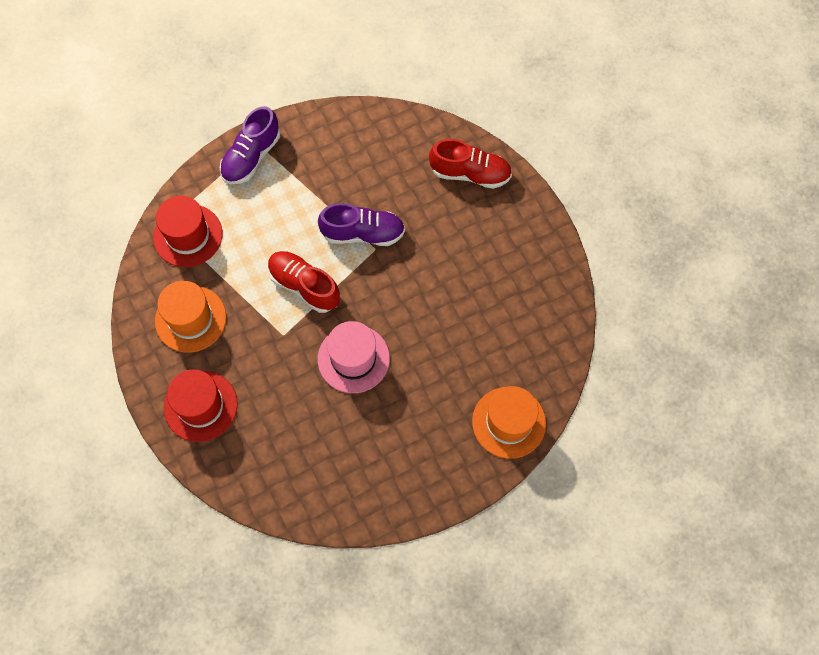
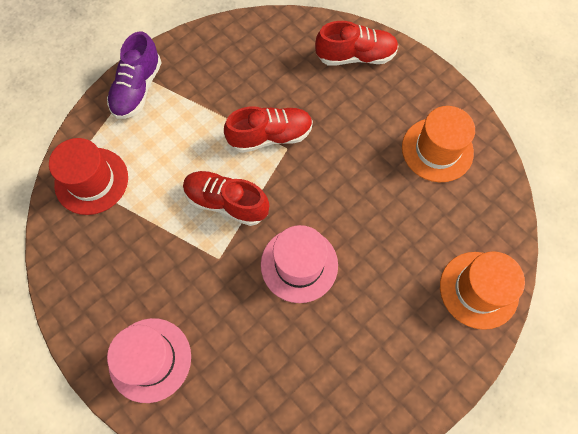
camera: 15 degrees left, 0 degrees up
orange hat [155,281,226,353] -> orange hat moved to [402,106,475,182]
red hat [164,369,238,442] -> pink hat [107,318,191,403]
purple shoe [318,203,405,246] -> red shoe [224,106,313,153]

